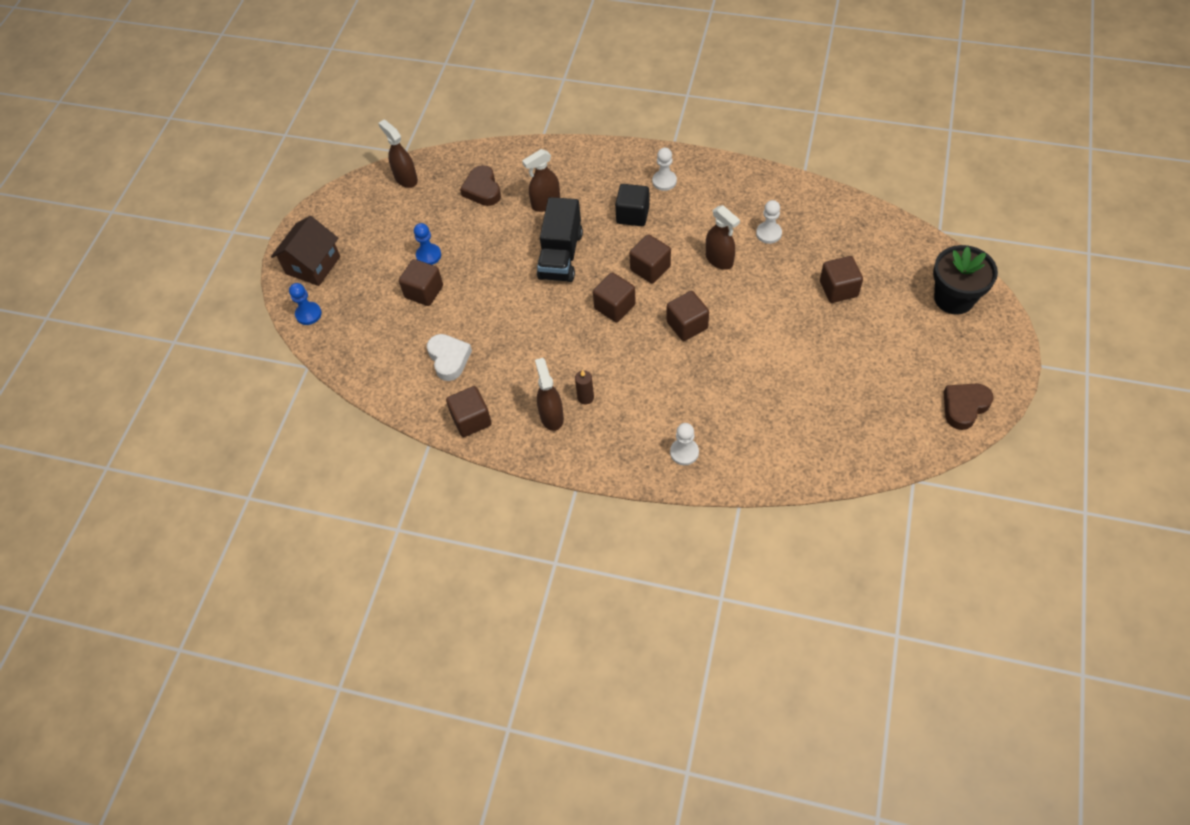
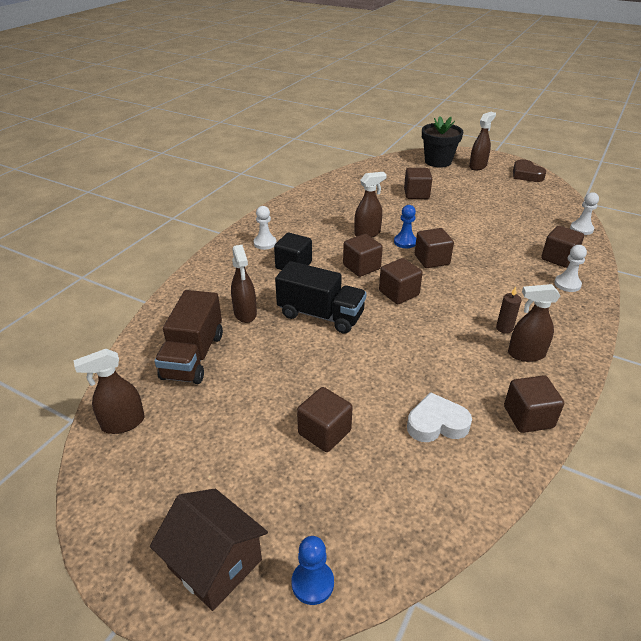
camera: 80 degrees left, 20 degrees down
blue pawn [414,223,441,265] -> blue pawn moved to [394,205,416,248]
brown heart [460,165,501,206] -> brown truck [154,290,223,384]
white pawn [756,200,782,244] -> white pawn moved to [570,192,599,235]
none -> brown spray bottle [469,112,496,171]
none -> brown cube [541,226,584,268]

